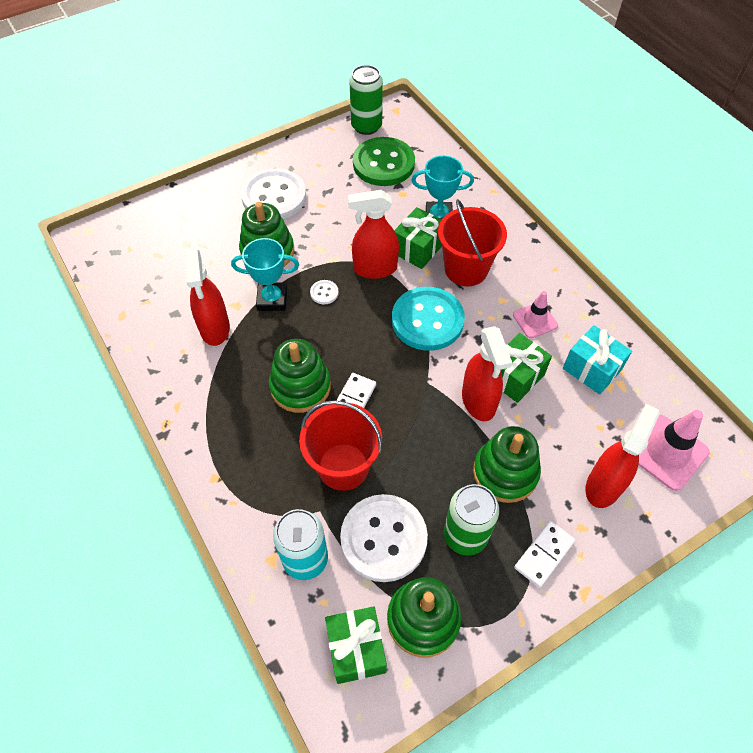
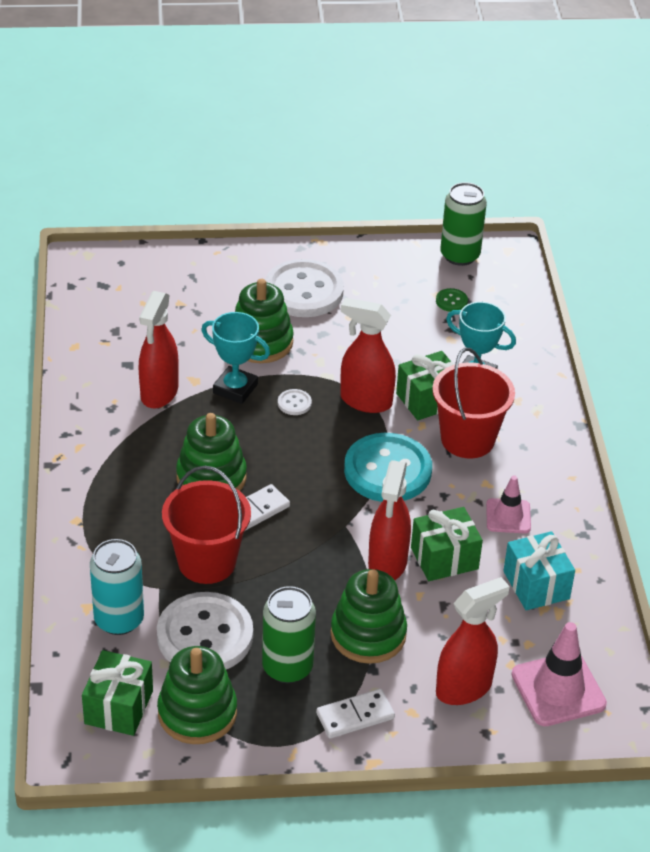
camera: 25 degrees right, 15 degrees down
green button [353,137,415,186] -> green button [436,288,468,312], size x0.40

